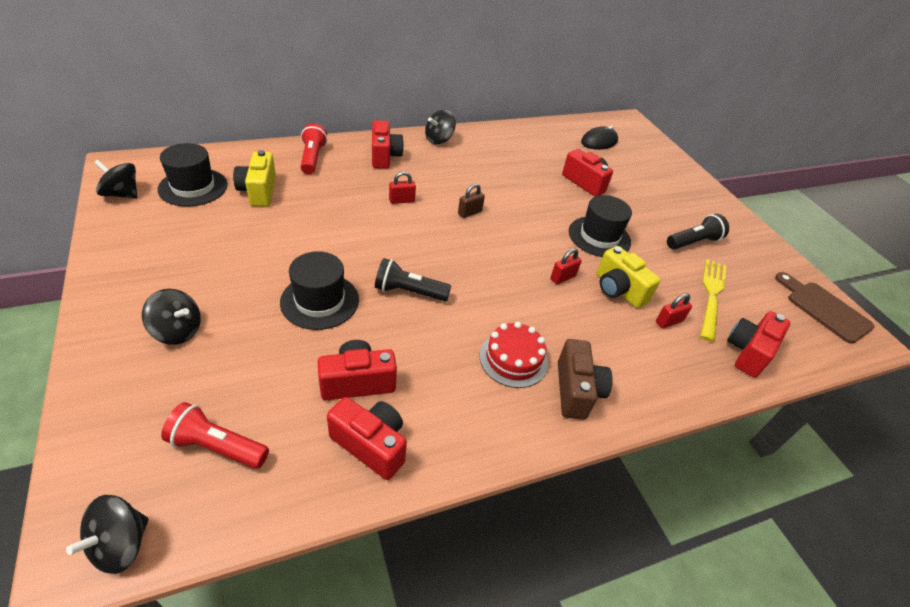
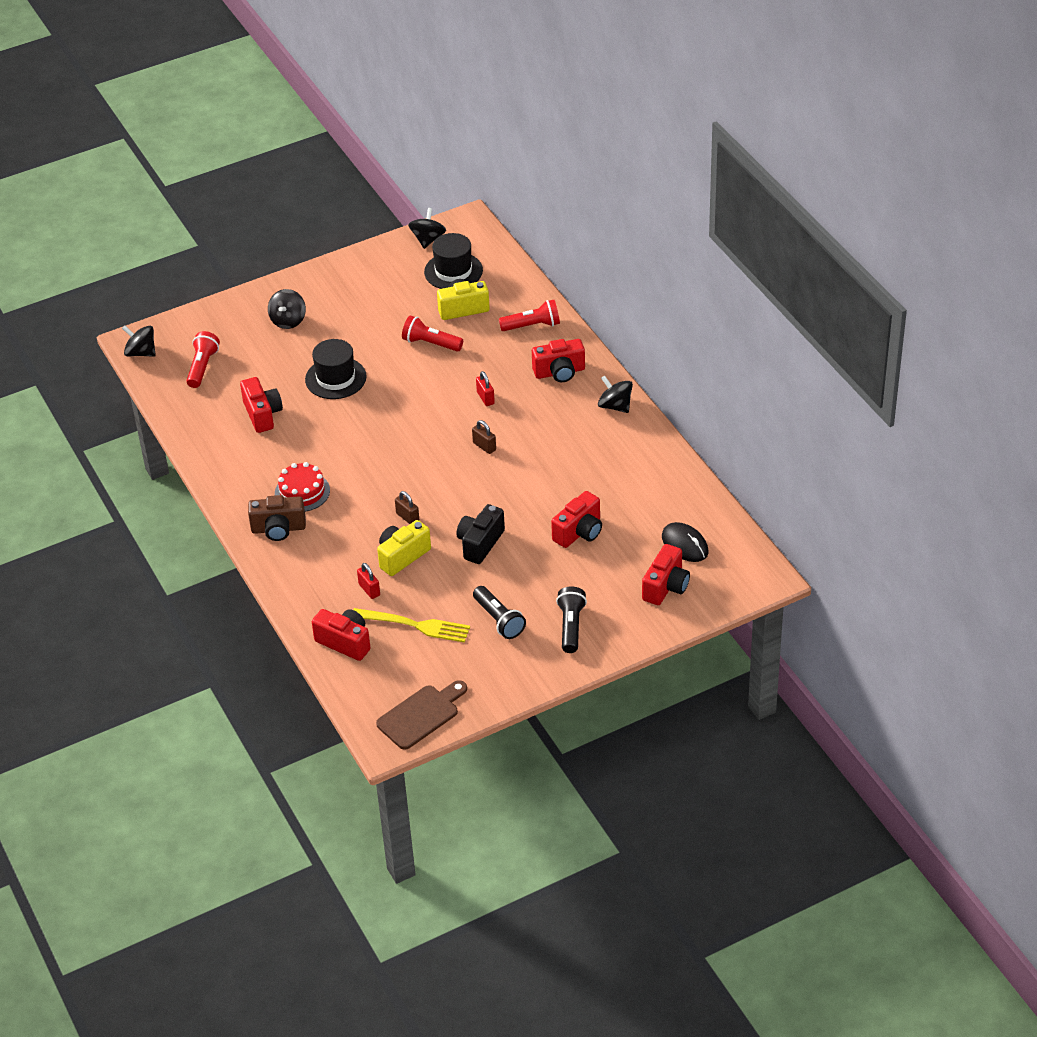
camera: 90 degrees right, 0 degrees up
red camera [327,397,407,480] -> red camera moved to [642,544,690,605]
black flashlight [375,258,451,301] -> black flashlight moved to [556,586,587,653]
red padlock [550,248,582,284] -> brown padlock [395,491,419,524]
black hat [569,195,632,257] -> black camera [456,504,505,564]
none -> red flashlight [402,316,463,352]

